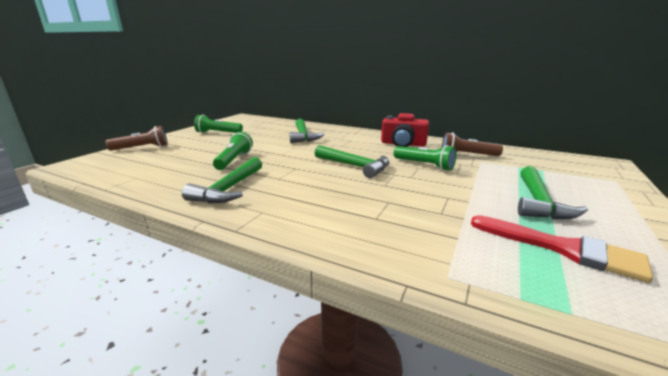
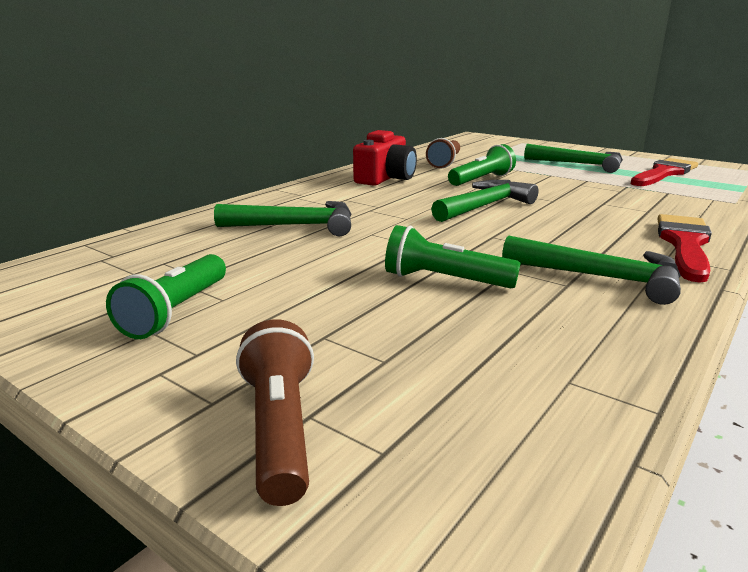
camera: 80 degrees left, 0 degrees up
none -> red brush [658,214,712,283]

